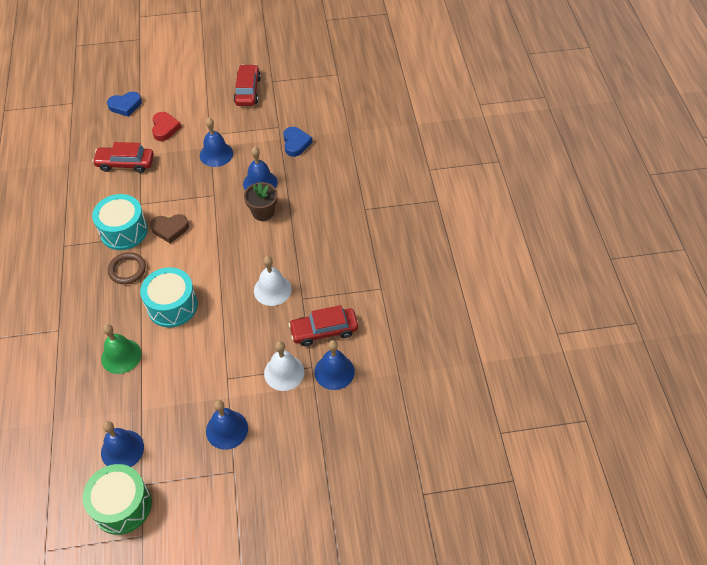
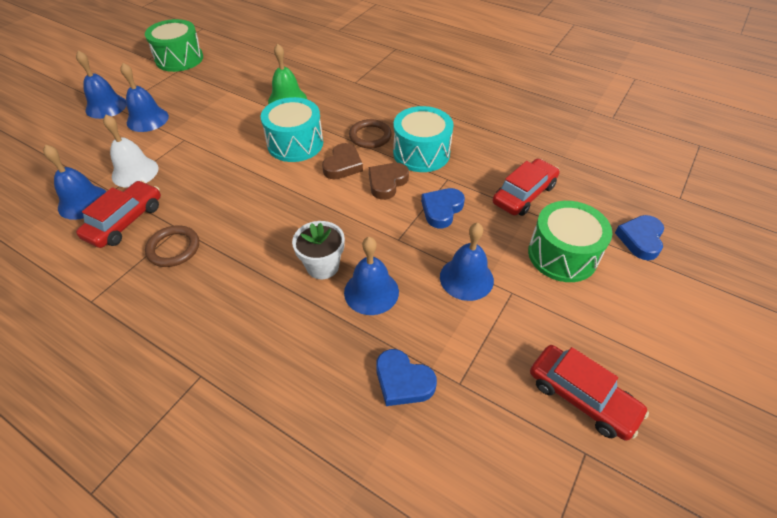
camera: 130 degrees right, 5 degrees down
blue bell [101,421,144,467] -> blue bell moved to [76,50,127,119]
red heart [152,112,181,141] -> green drum [528,201,612,282]
brown flower pot [244,182,278,221] -> white flower pot [292,221,345,279]
white bell [254,256,292,306] -> none
none -> brown ring [145,225,199,267]
none -> brown heart [322,143,363,180]
none -> blue heart [421,188,465,228]

